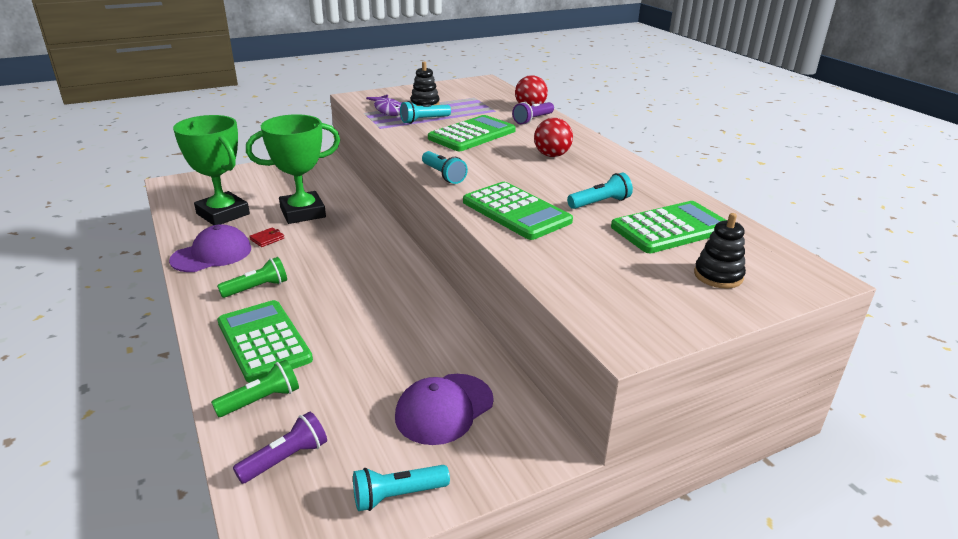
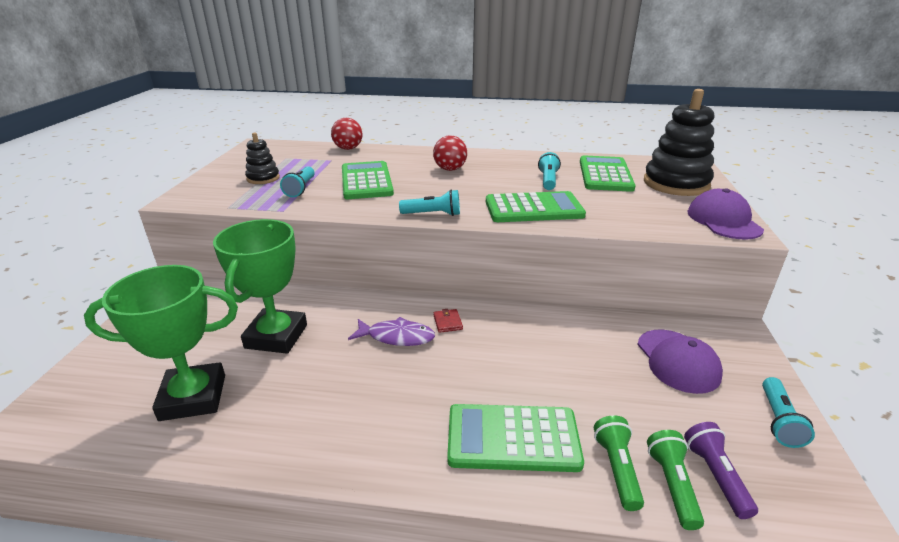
camera: 55 degrees left, 0 degrees up
purple cap [169,224,251,272] -> purple cap moved to [688,188,764,240]
green flashlight [217,257,287,298] -> green flashlight moved to [647,430,704,530]
red wallet [249,227,285,247] -> red wallet moved to [433,309,463,333]
purple fish [366,95,403,116] -> purple fish moved to [348,317,435,346]
purple flashlight [512,102,554,125] -> none
black stacking toy [694,213,746,288] -> black stacking toy [644,89,714,196], size x1.93

